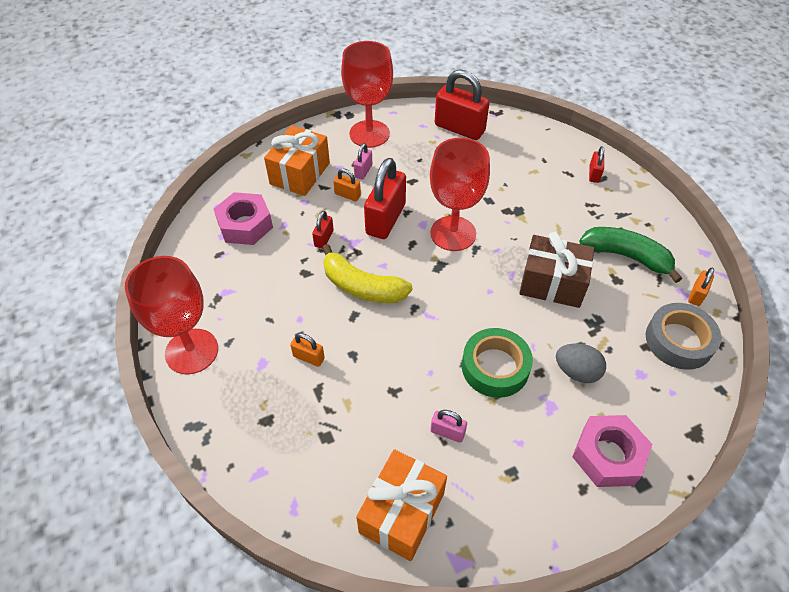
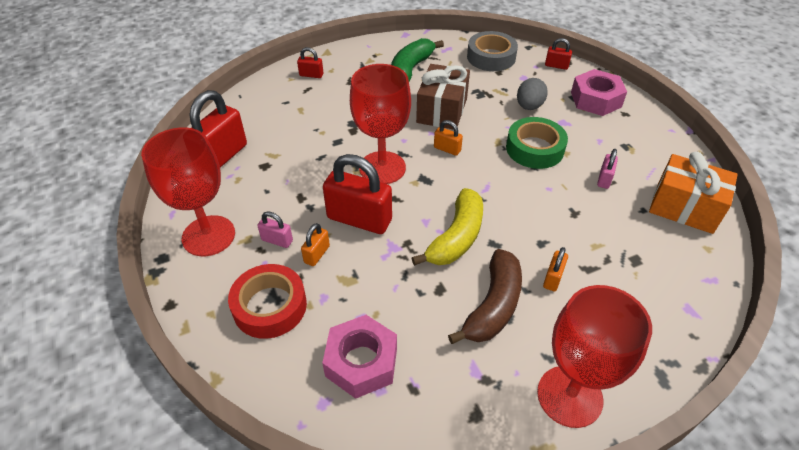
camera: 90 degrees left, 5 degrees down
orange gift [264,125,330,196] -> red tape [228,264,307,339]
red padlock [312,211,334,249] -> red padlock moved to [545,38,572,70]
orange padlock [688,268,714,306] -> orange padlock moved to [434,120,463,156]
none -> brown banana [448,249,522,344]

